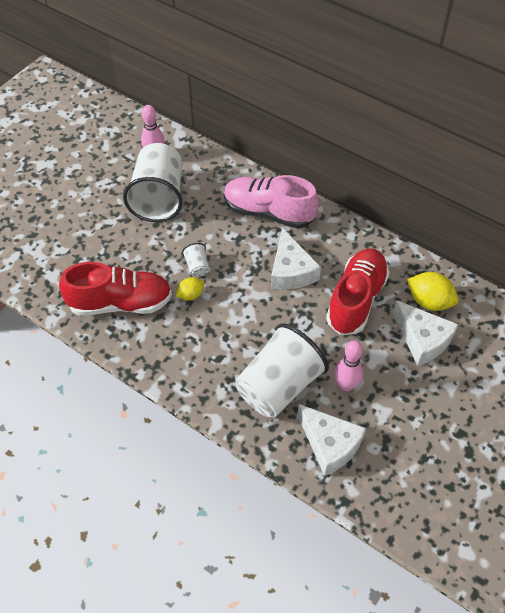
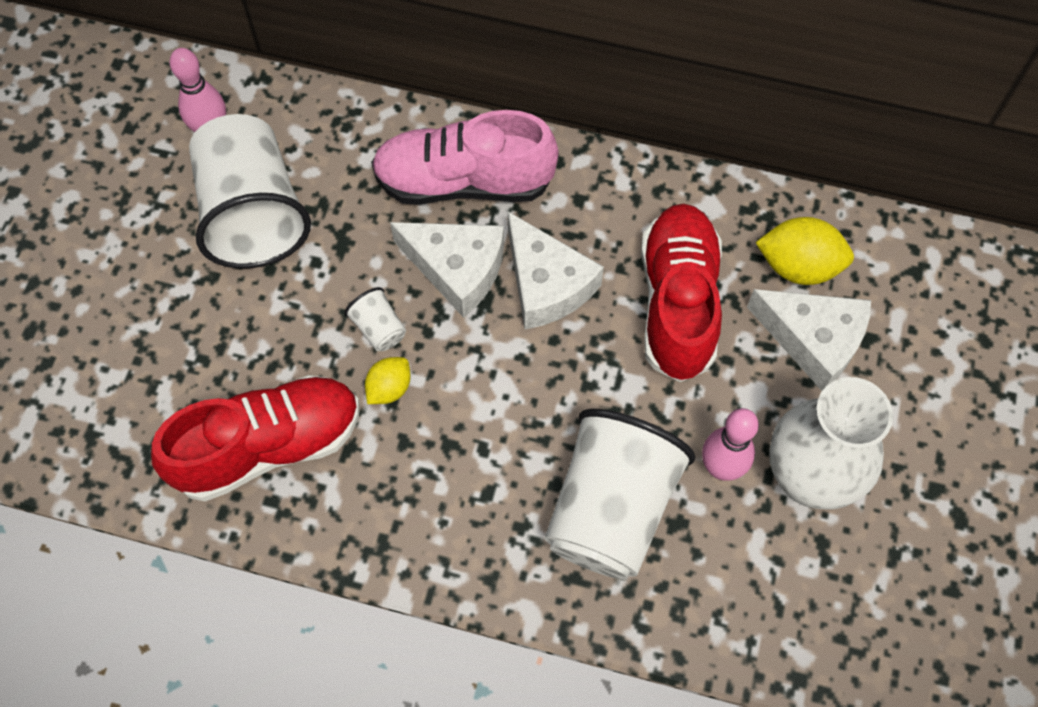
camera: 20 degrees left, 10 degrees up
white cheese [297,404,366,476] -> white cheese moved to [390,222,504,318]
none -> white vase [769,377,893,510]

